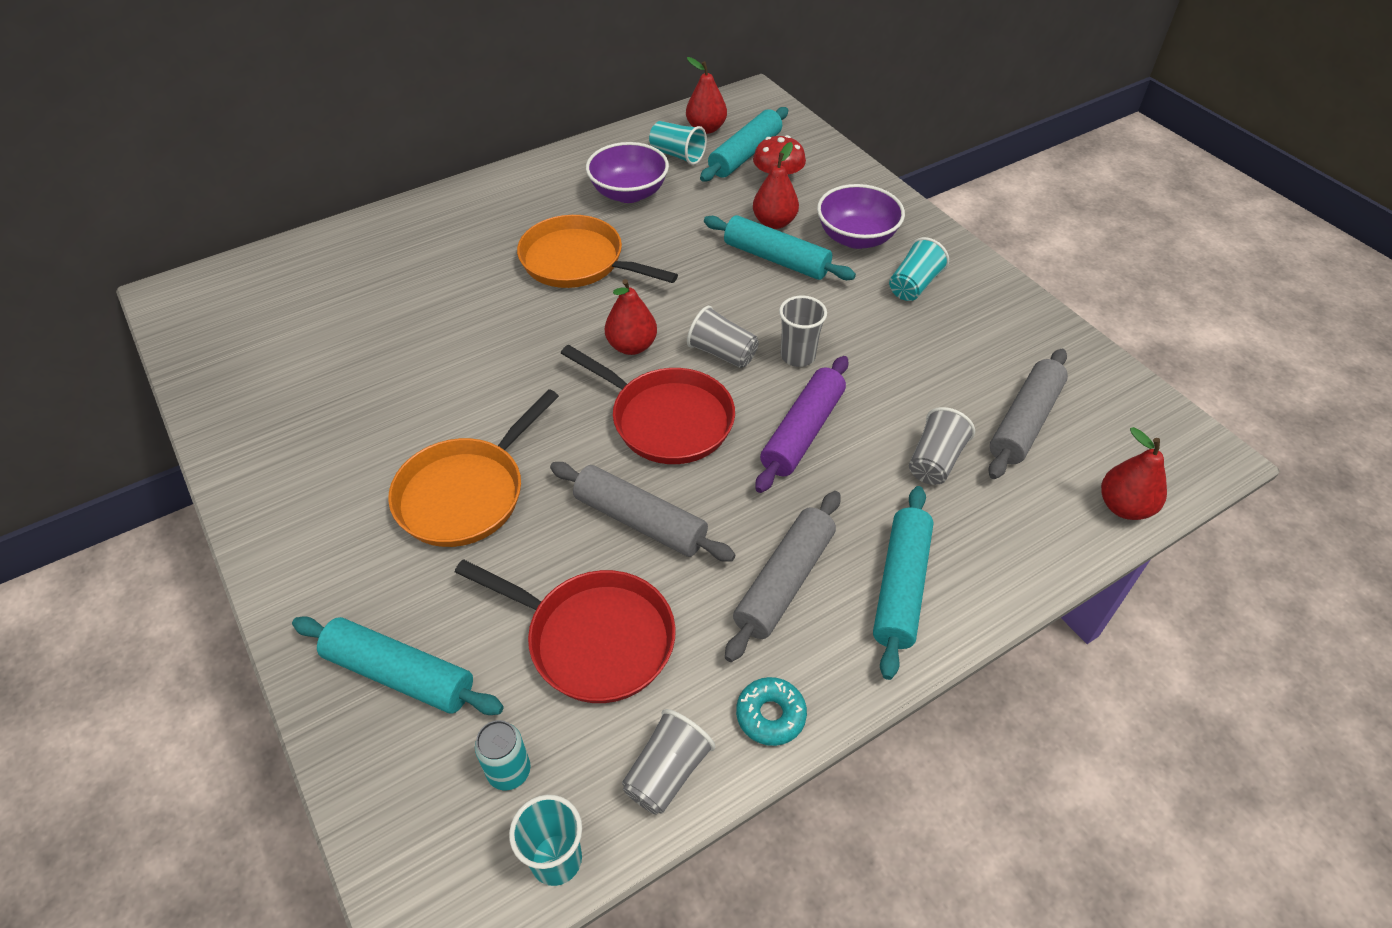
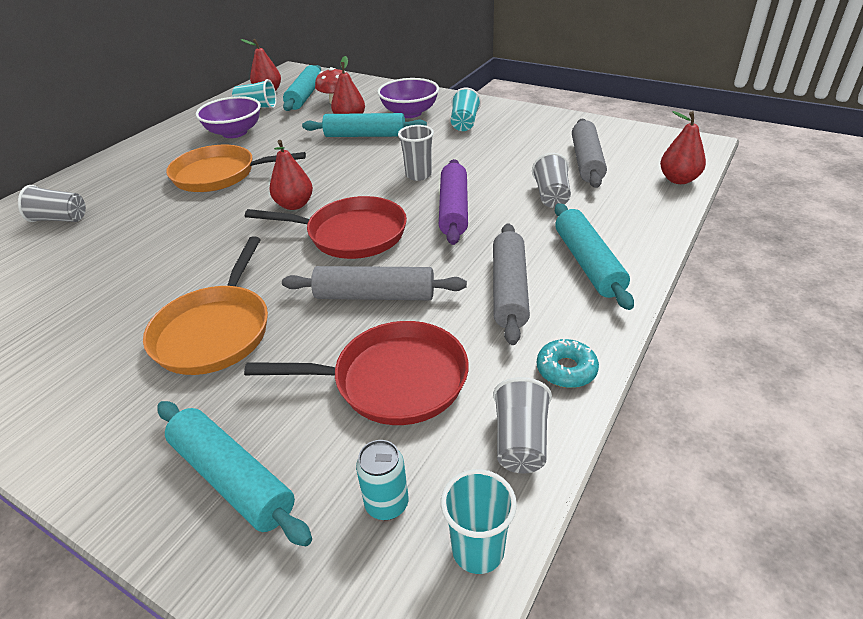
camera: 25 degrees left, 10 degrees down
turquoise rolling pin [292,616,504,715] -> turquoise rolling pin turned 45 degrees clockwise [157,401,312,546]
grey cup [687,306,759,368] -> grey cup moved to [18,185,86,222]

